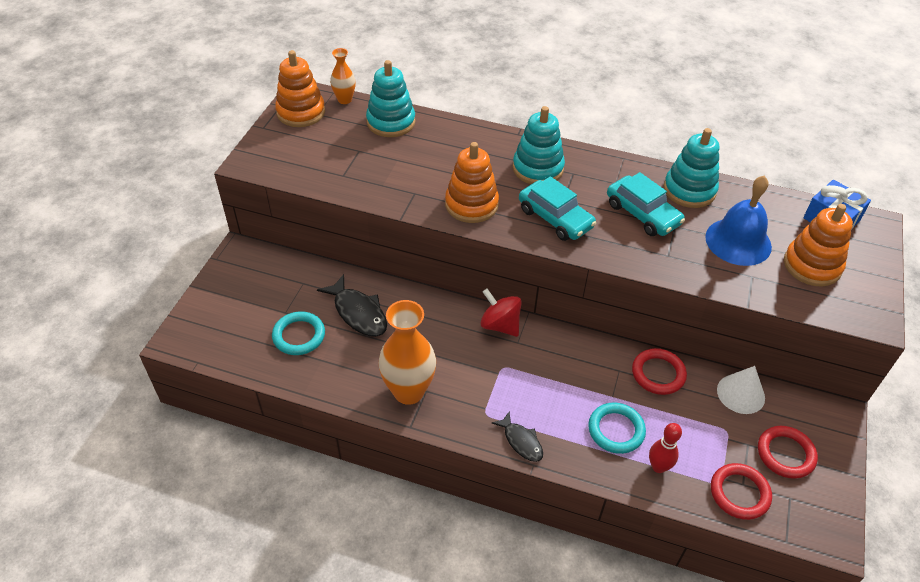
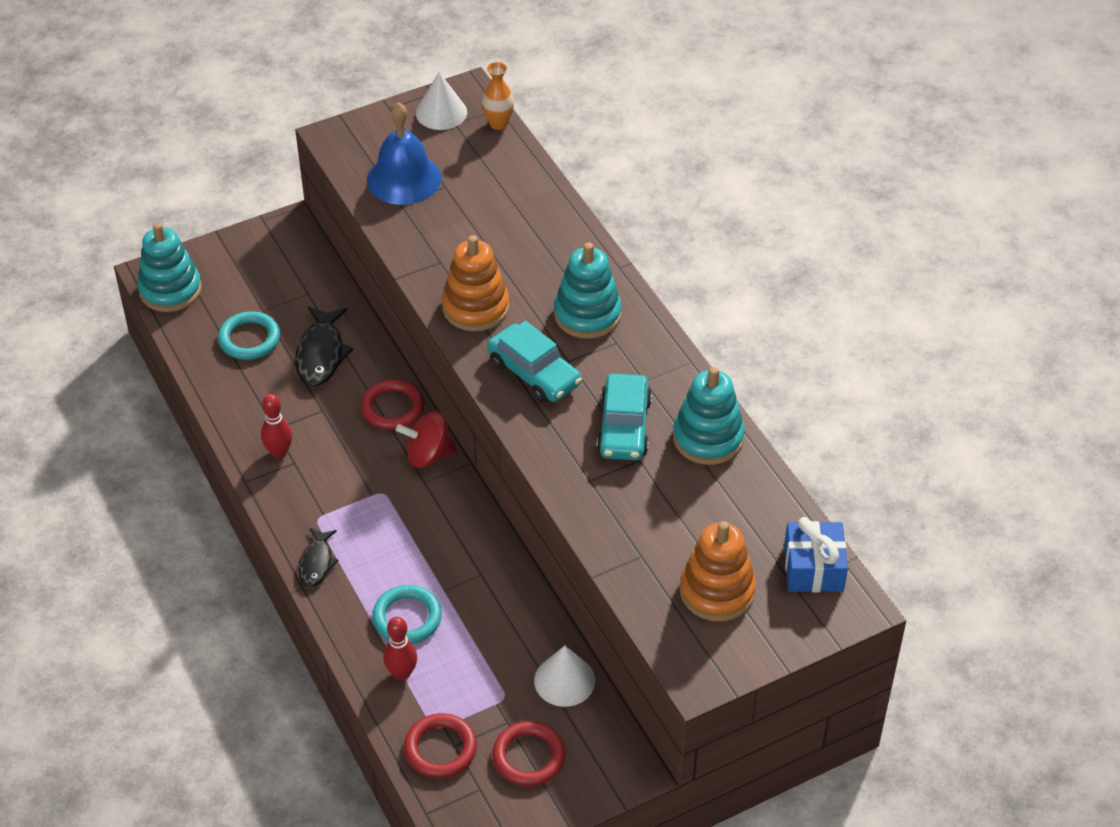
camera: 45 degrees right, 0 degrees up
orange stacking toy [275,50,325,127] -> white cone [416,72,467,130]
turquoise stacking toy [366,60,415,137] -> turquoise stacking toy moved to [137,223,202,312]
orange vase [378,300,436,405] -> red bowling pin [261,394,292,459]
red spinning top [480,289,522,337] -> red spinning top turned 90 degrees counterclockwise [396,411,458,468]
turquoise car [519,176,596,241] -> turquoise car turned 45 degrees counterclockwise [487,321,582,403]
red ring [632,348,687,395] -> red ring moved to [361,379,425,430]
blue bell [705,176,772,266] -> blue bell moved to [367,102,441,205]

